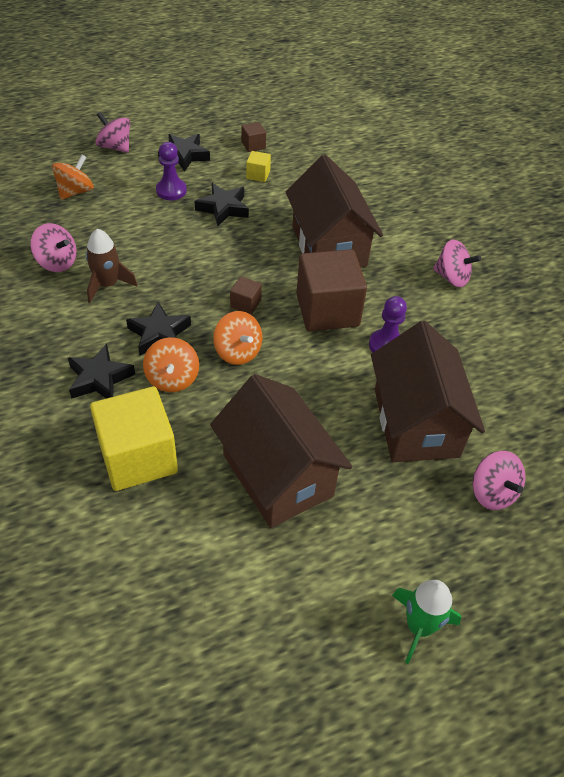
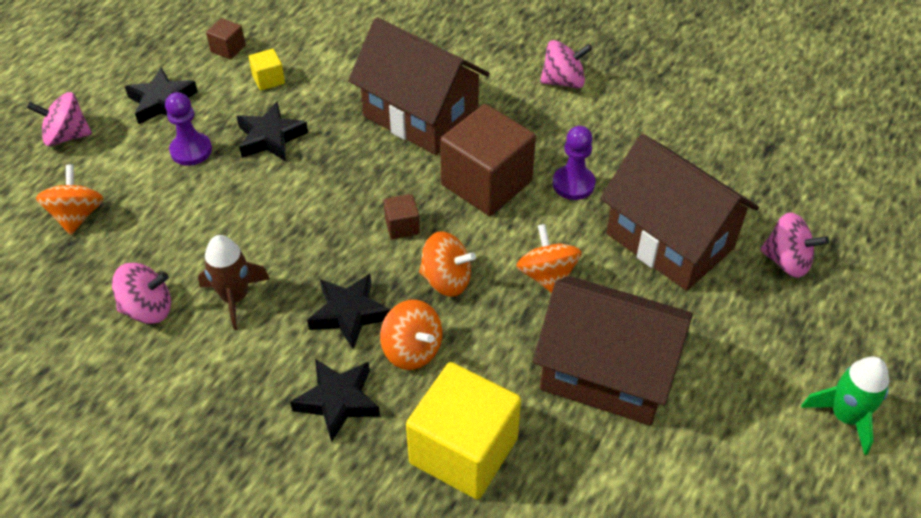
camera: 35 degrees left, 0 degrees up
none -> orange spinning top [517,224,582,293]

